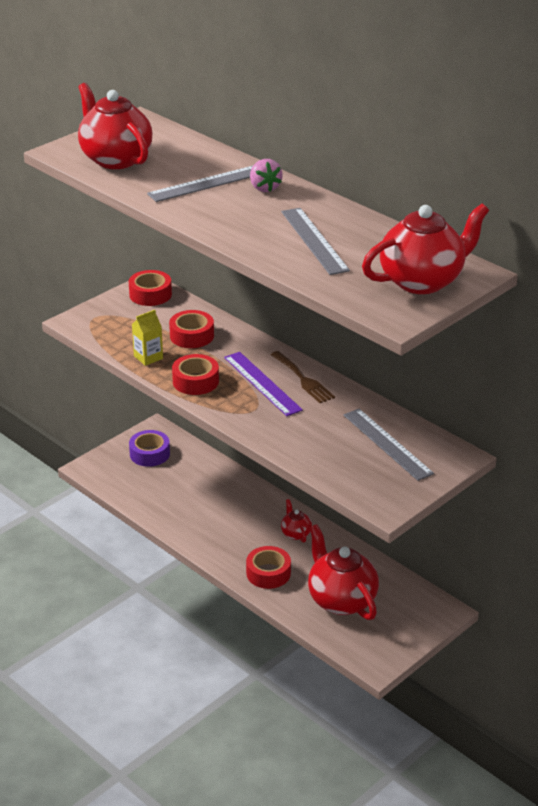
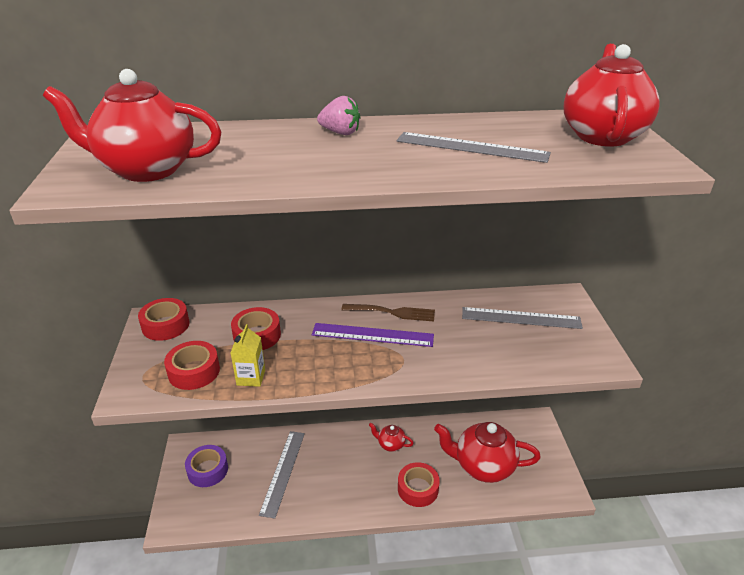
camera: 50 degrees left, 0 degrees up
grey ruler [147,166,253,202] -> grey ruler moved to [259,431,305,519]
red tape [172,354,219,395] -> red tape moved to [164,341,220,390]

